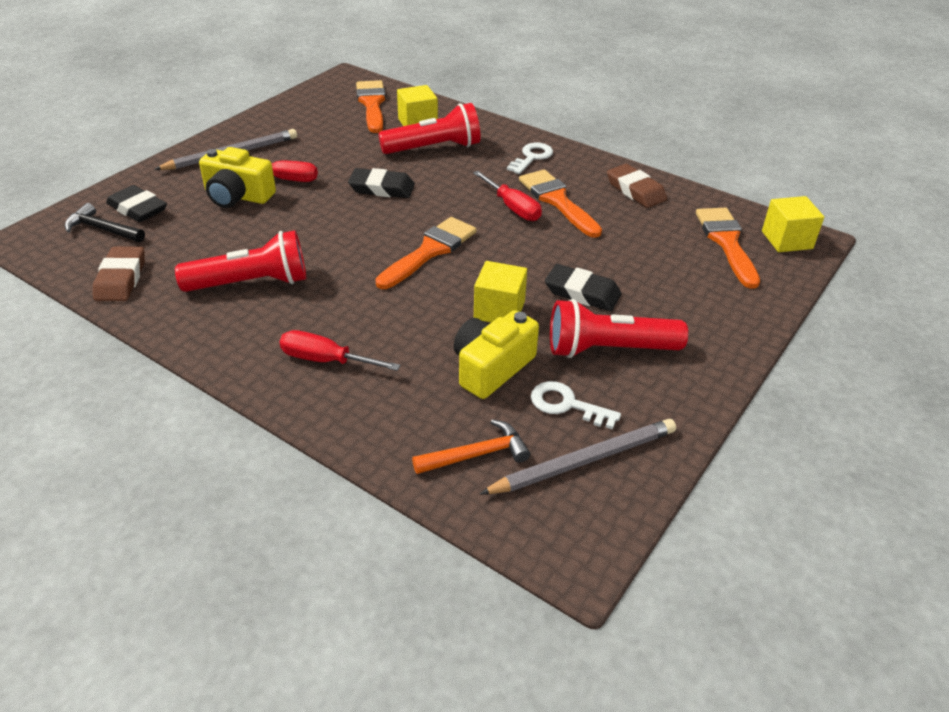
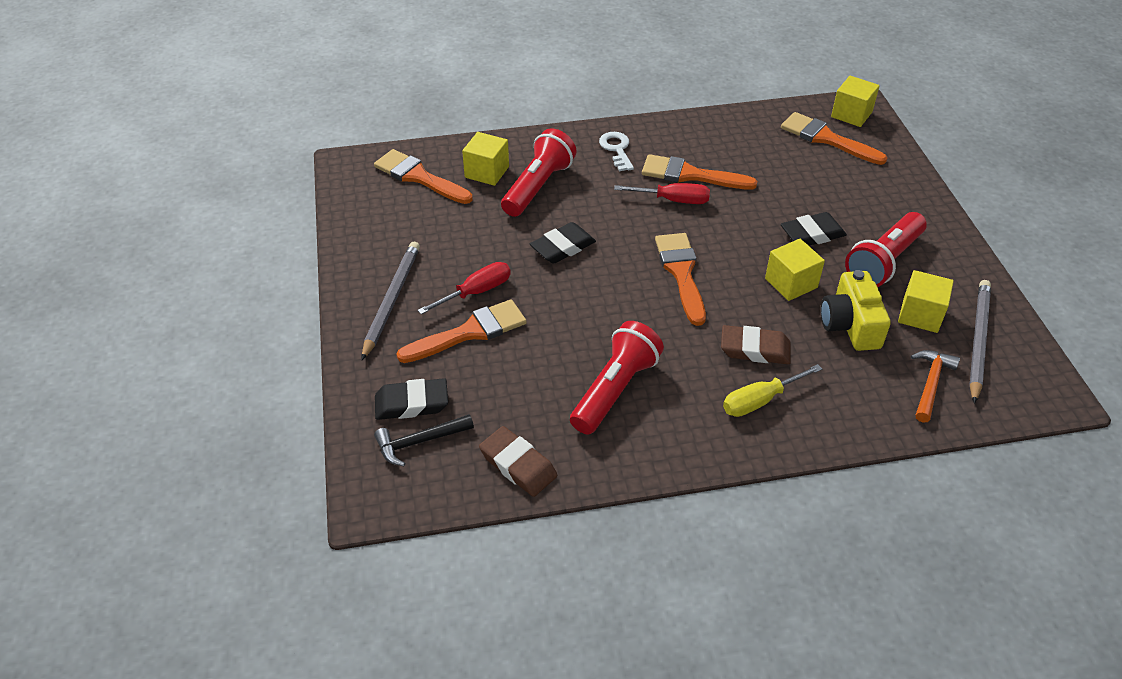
camera: 45 degrees left, 5 degrees up
yellow camera [199,147,276,208] -> orange brush [397,299,527,363]
red screwdriver [279,330,400,371] -> yellow screwdriver [723,364,822,417]
white key [531,381,621,429] -> yellow cube [898,270,954,333]
brown eraser [607,164,667,208] -> brown eraser moved to [721,325,791,364]

